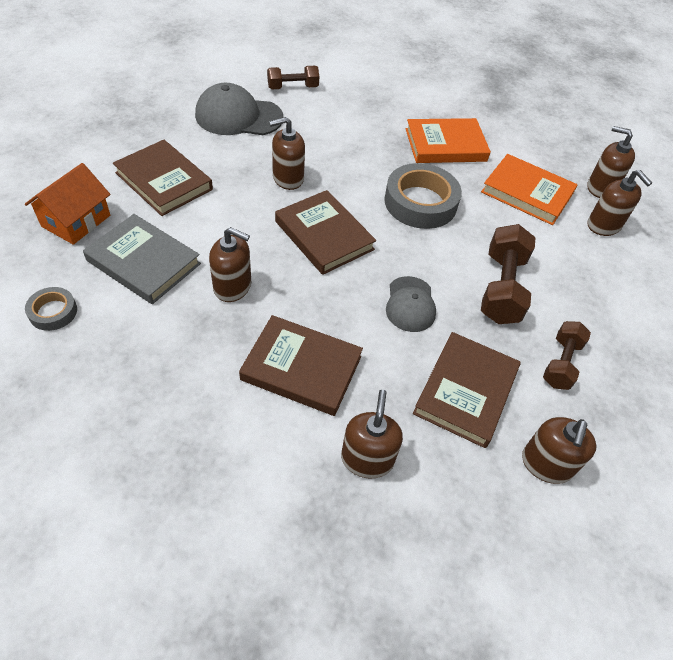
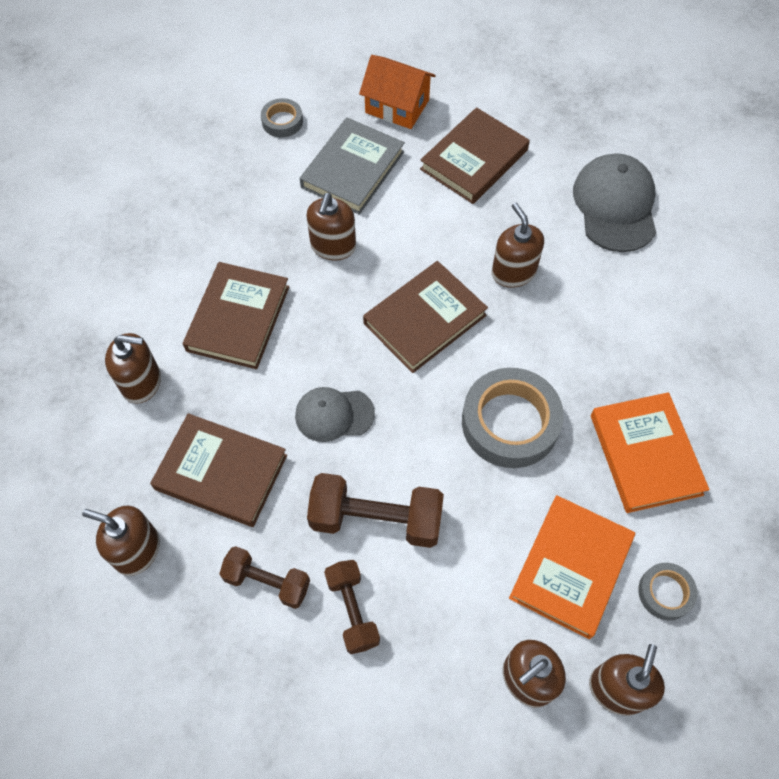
camera: 90 degrees right, 10 degrees up
brown dumbbell [267,66,319,89] -> brown dumbbell moved to [324,560,380,654]
none -> grey tape [638,563,697,620]

